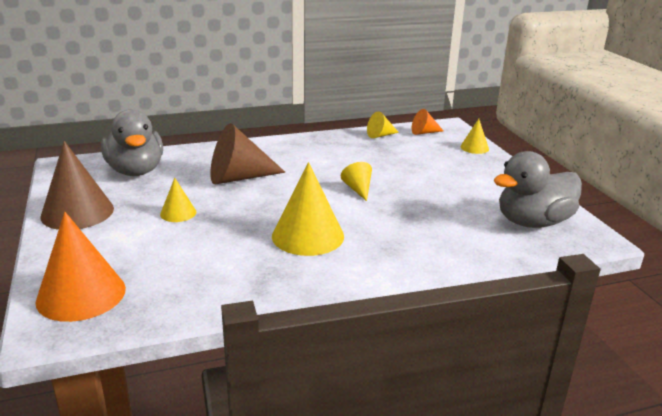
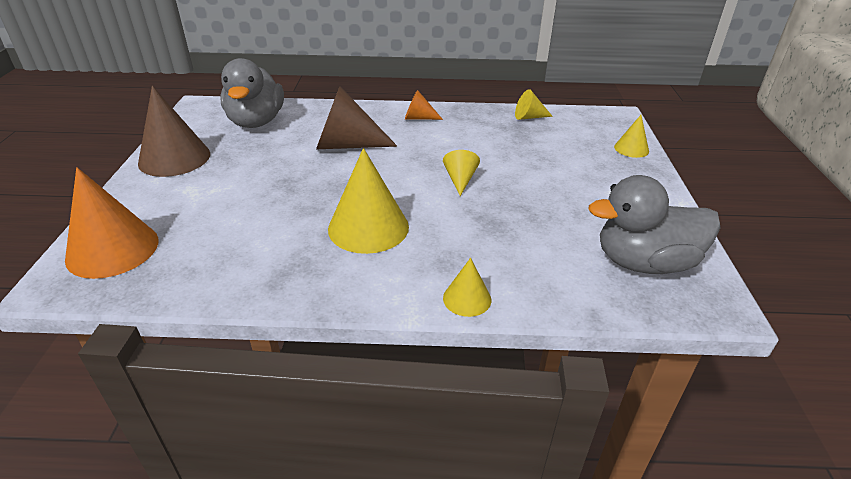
camera: 20 degrees right, 10 degrees up
yellow cone [160,178,197,222] -> yellow cone moved to [443,258,491,317]
orange cone [412,109,443,135] -> orange cone moved to [405,90,443,120]

